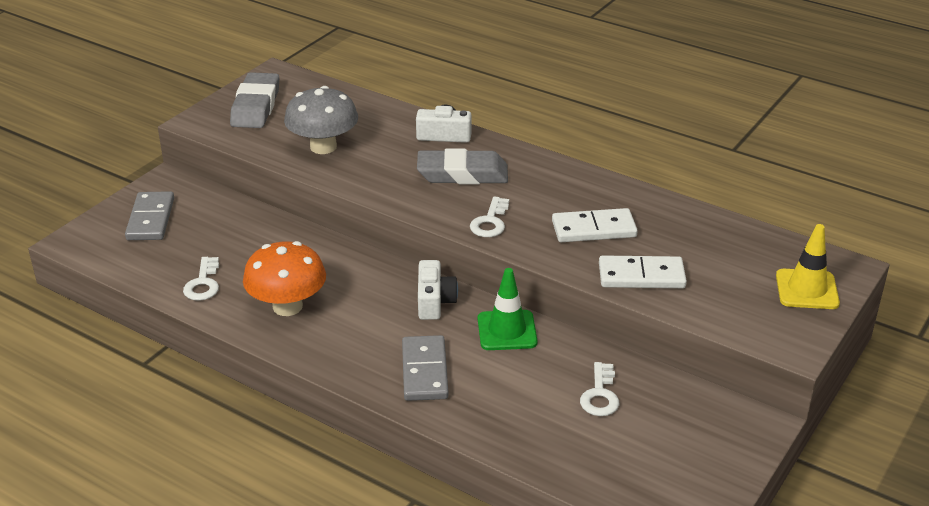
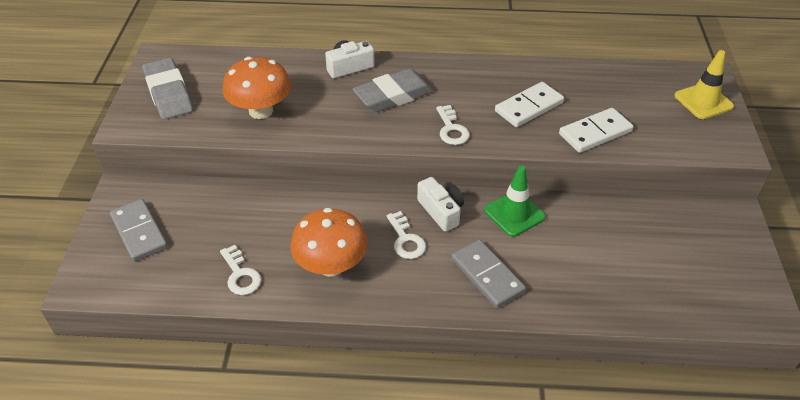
camera: 30 degrees left, 10 degrees up
grey mushroom [284,86,358,154] -> orange mushroom [223,57,291,119]
white key [580,362,619,416] -> white key moved to [387,211,426,259]

